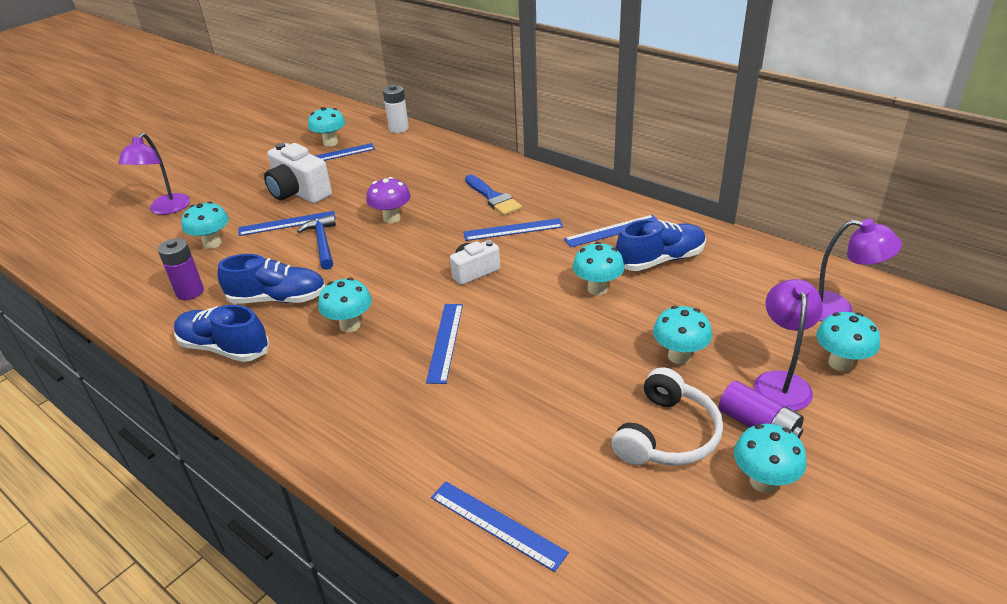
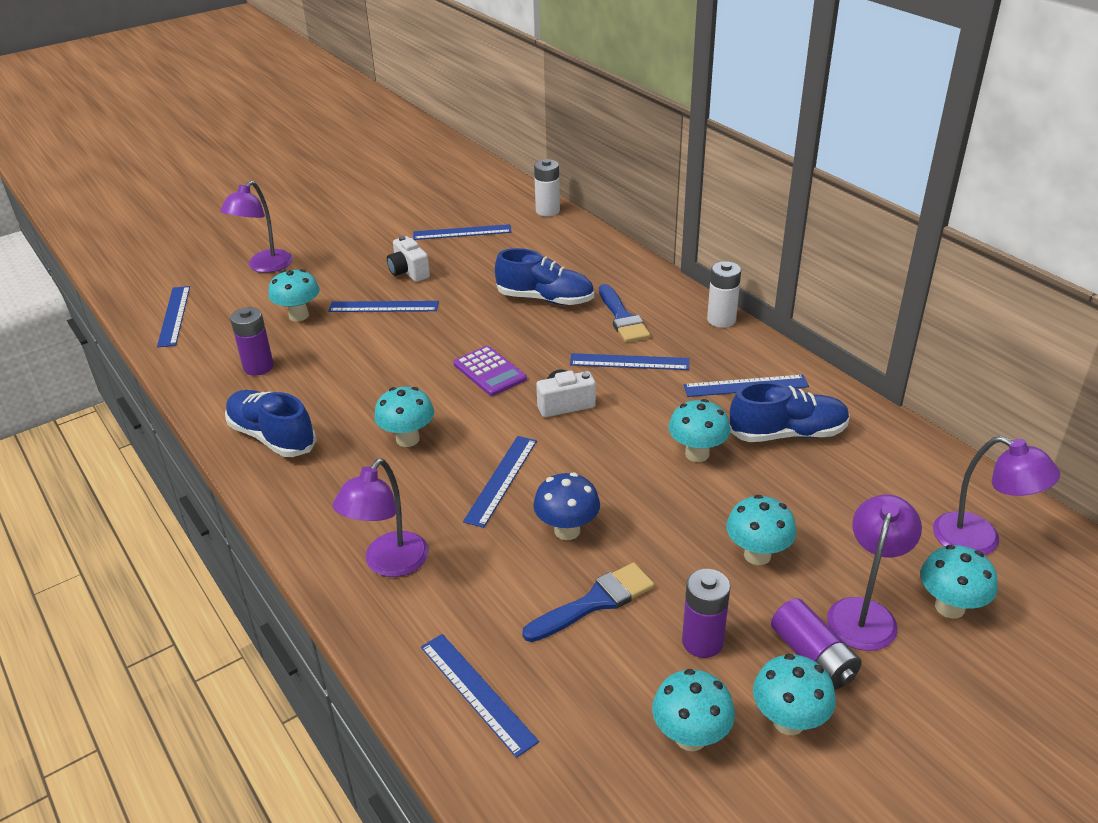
camera: 15 degrees right, 0 degrees up
blue shoe [218,254,325,304] -> blue shoe moved to [495,248,594,305]
white camera [264,143,332,204] -> white camera [387,236,430,282], size x0.61
blue hammer [297,215,336,270] -> none
turquoise mushroom [308,107,346,147] -> turquoise mushroom moved to [652,669,735,751]
purple mushroom [366,177,411,224] -> none
white headphones [612,367,723,466] -> purple battery [682,569,730,658]
none -> blue ruler [157,286,190,347]
none -> purple lamp [332,459,429,577]
none -> purple calculator [454,346,527,396]
none -> blue brush [522,562,655,642]
none -> blue mushroom [533,473,600,540]
none -> white battery [707,261,741,328]

